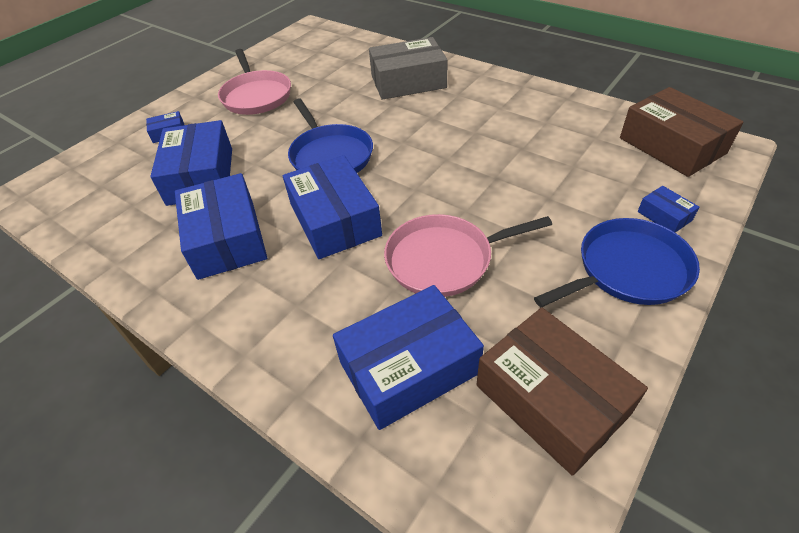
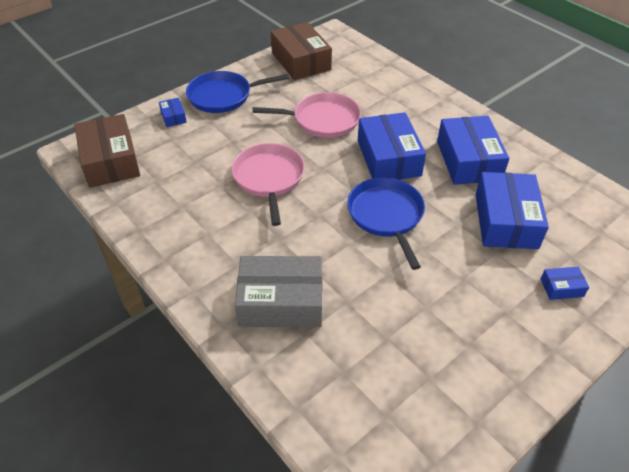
camera: 170 degrees left, 0 degrees up
pink pan [218,49,291,115] -> pink pan moved to [231,143,305,226]
blue box [333,285,484,430] -> none

